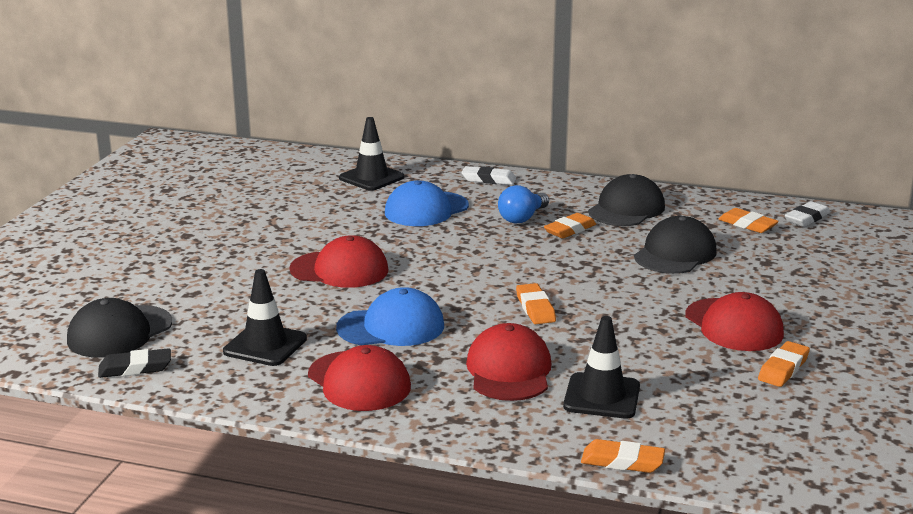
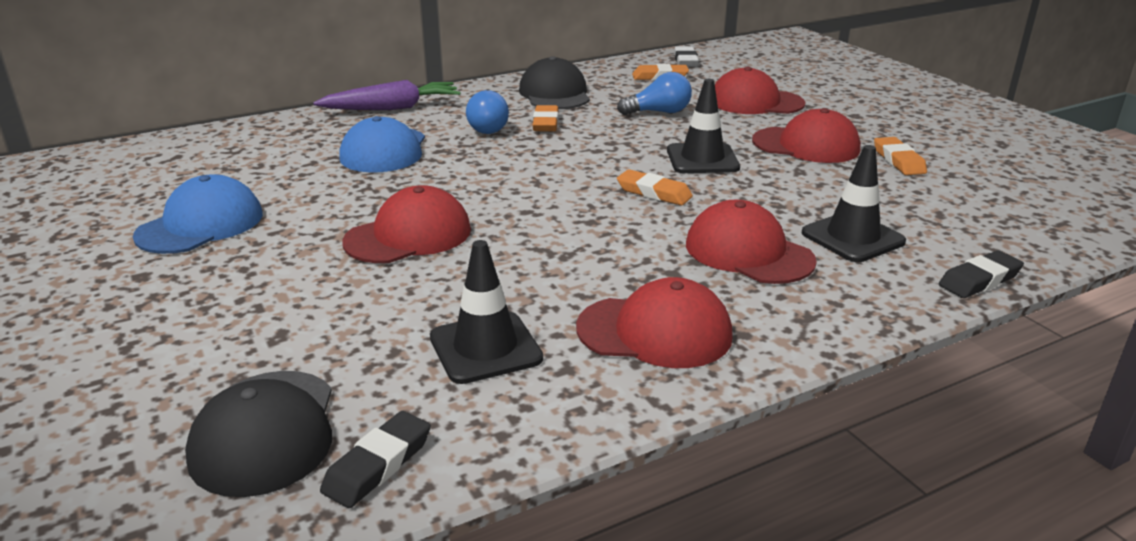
camera: 45 degrees left, 5 degrees up
blue cap [336,287,444,346] -> blue cap moved to [133,174,263,254]
black traffic cone [339,117,404,191] -> black traffic cone moved to [667,79,740,173]
white eraser [461,166,516,185] -> purple carrot [313,80,460,110]
orange eraser [581,439,665,473] -> black eraser [939,250,1024,298]
black cap [634,216,717,274] -> blue light bulb [617,72,692,115]
none -> red cap [715,67,806,114]

